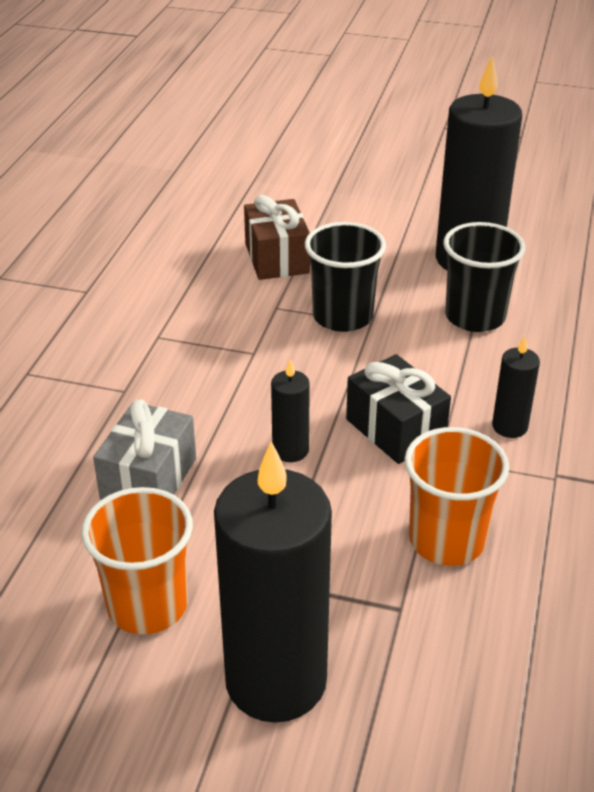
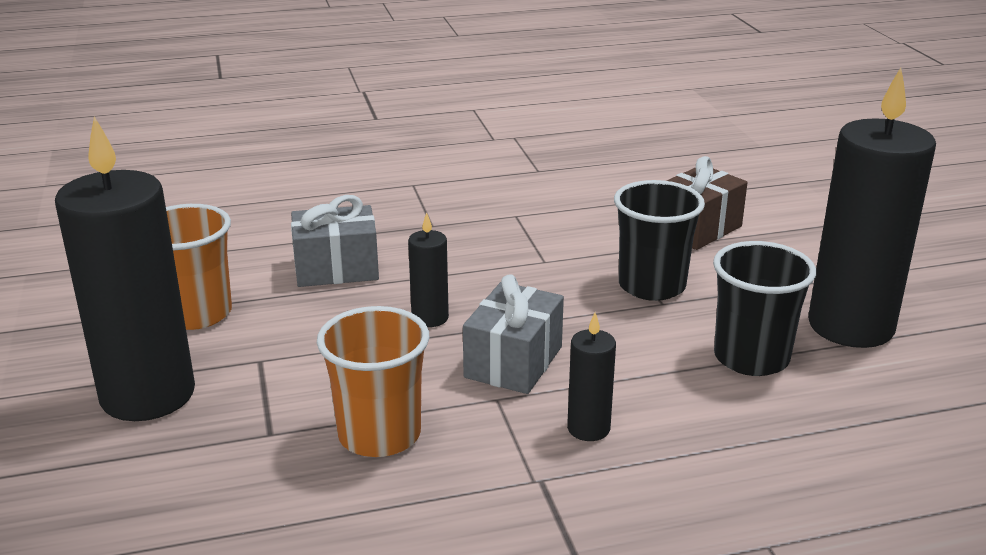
camera: 60 degrees right, 10 degrees down
black gift [346,354,451,464] -> grey gift [463,274,564,394]

